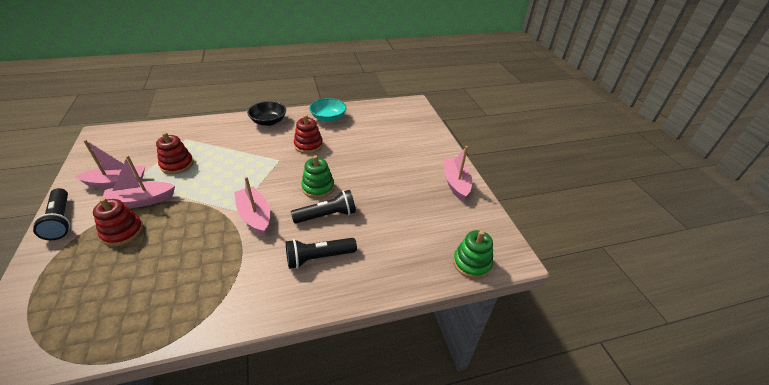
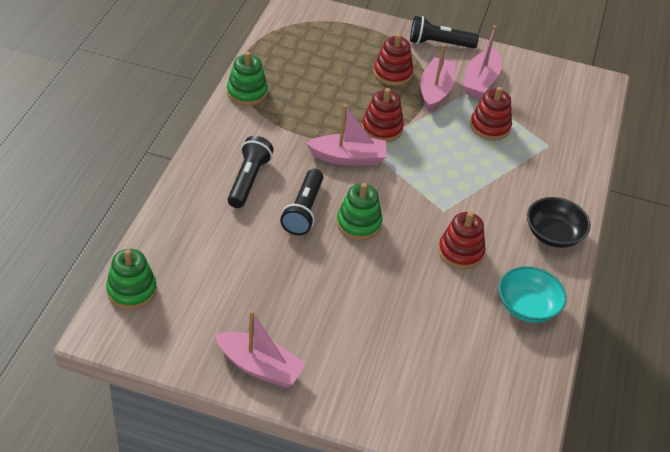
camera: 120 degrees right, 5 degrees up
none -> green stacking toy [227,52,268,106]
none -> red stacking toy [362,88,404,142]

